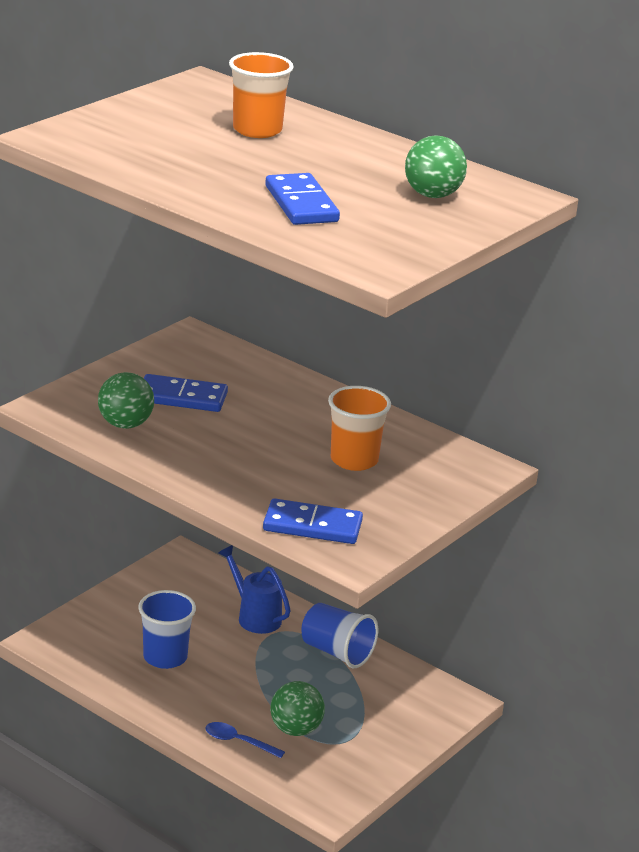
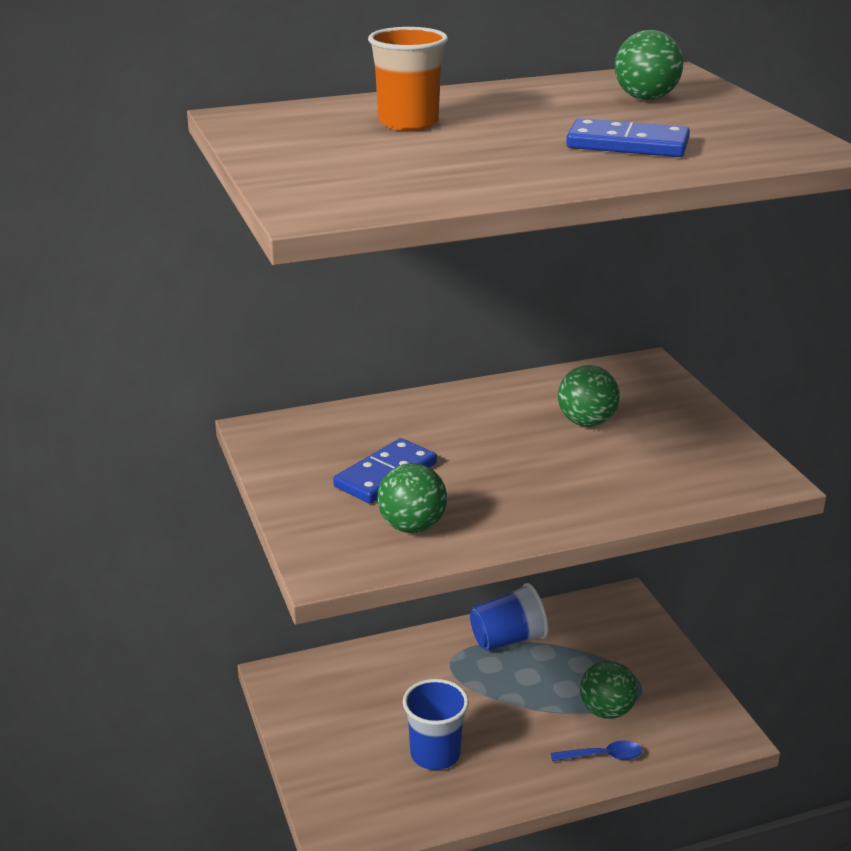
camera: 55 degrees left, 0 degrees up
blue spoon [206,722,285,758] -> blue spoon turned 150 degrees counterclockwise [551,741,642,761]
blue watering can [218,545,291,634] -> none
blue domino [263,498,363,544] -> none
orange cup [328,386,391,471] -> green ball [558,365,620,427]

